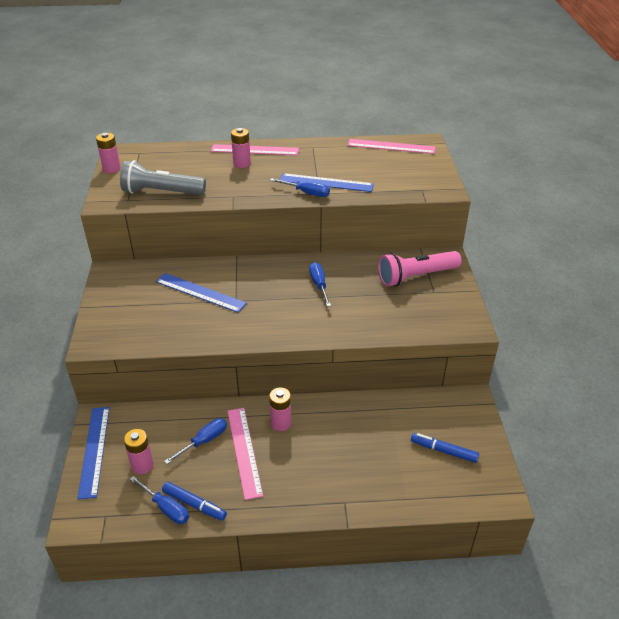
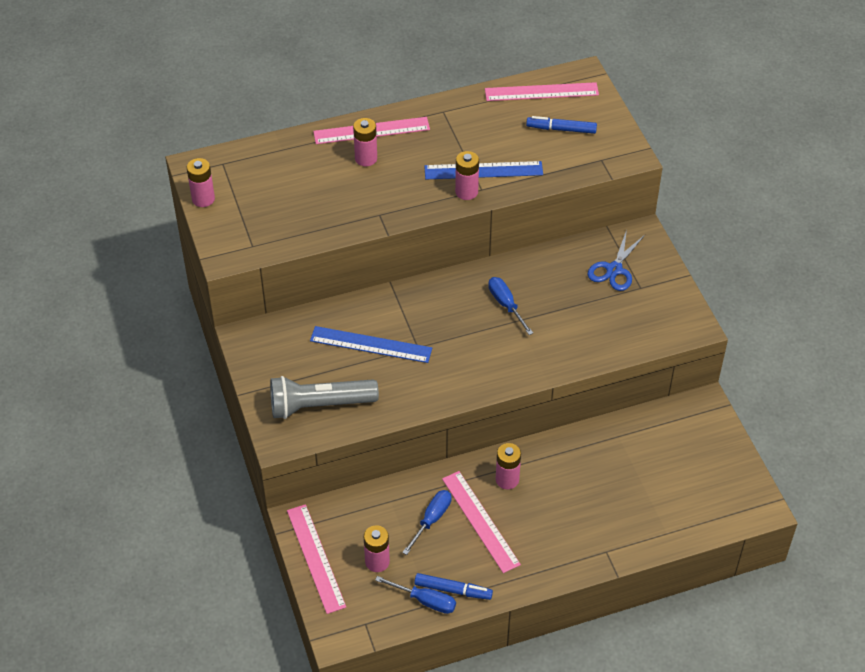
camera: 15 degrees left, 10 degrees up
blue ruler [77,407,110,499] -> pink ruler [287,504,346,614]
grey flashlight [120,160,206,195] -> grey flashlight moved to [270,376,379,419]
blue screwdriver [270,178,330,197] -> pink battery [455,151,479,200]
pink flashlight [378,251,462,287] -> blue scissors [587,230,645,291]
blue marker [411,433,479,463] -> blue marker moved to [526,116,597,134]

